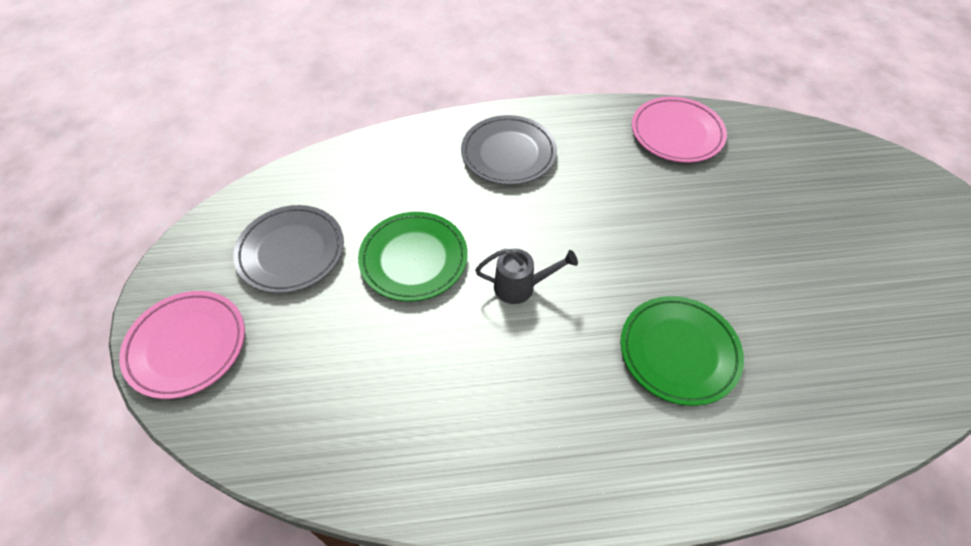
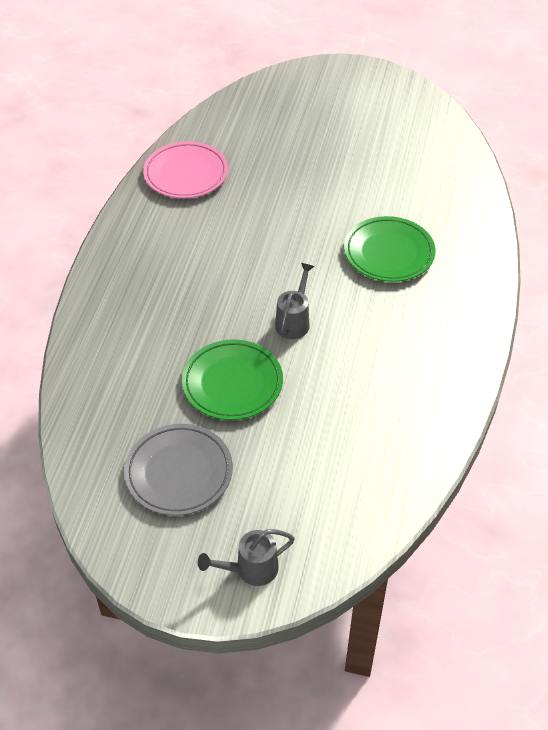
camera: 70 degrees left, 5 degrees down
pink plate [119,291,245,399] -> grey watering can [198,529,295,586]
grey plate [461,115,557,185] -> none

